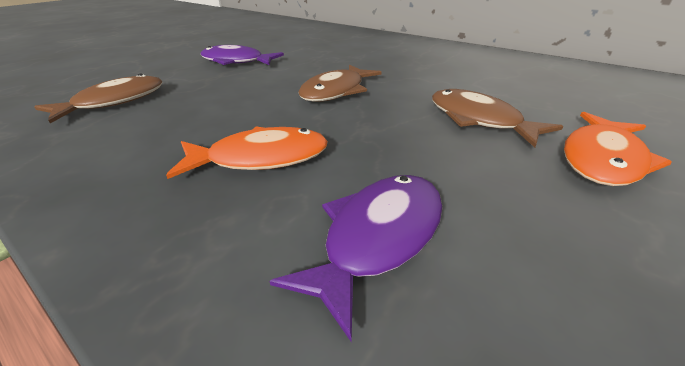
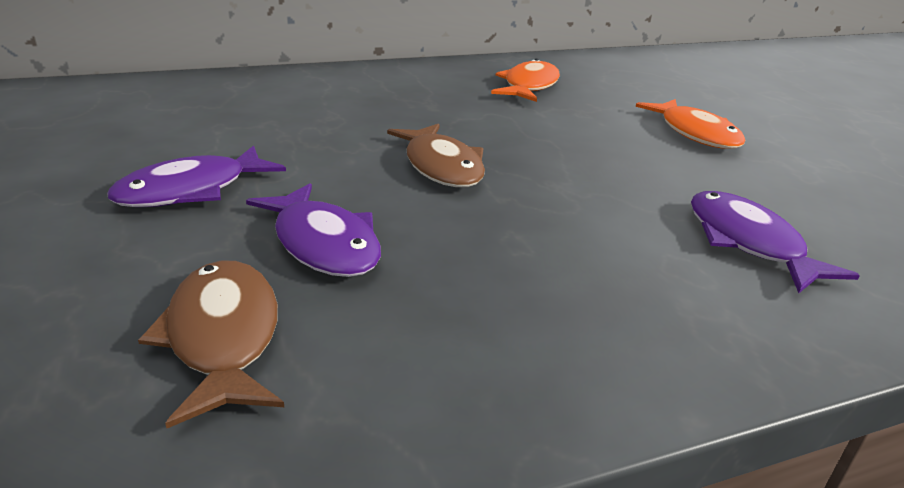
camera: 60 degrees left, 5 degrees down
orange fish [166,126,328,179] -> orange fish moved to [491,58,560,102]
brown fish [432,89,563,148] -> none
none -> purple fish [246,183,381,277]

